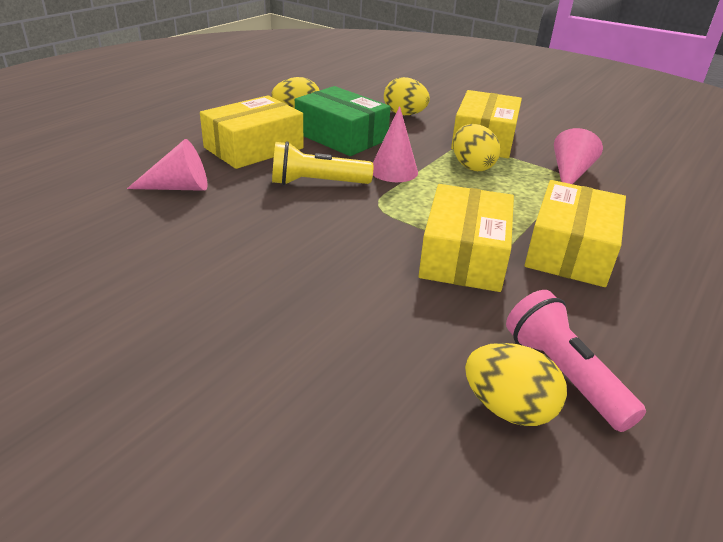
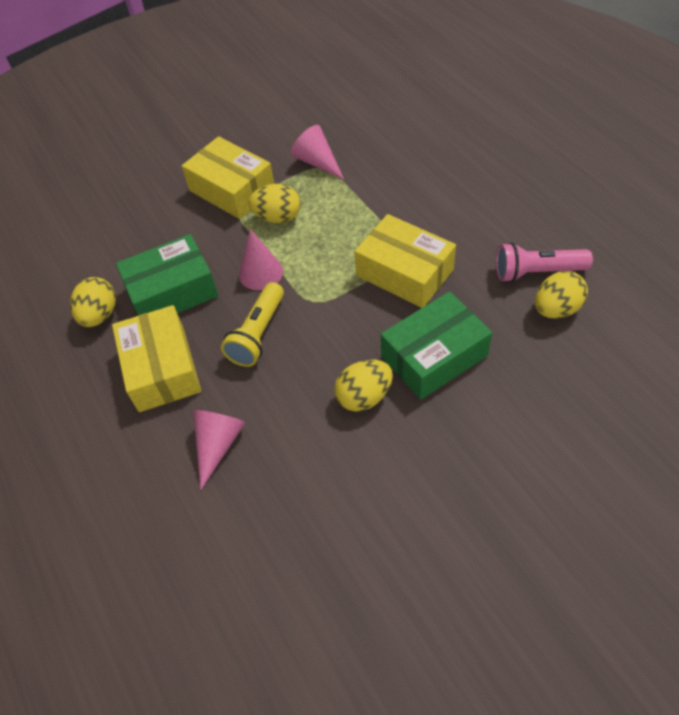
camera: 60 degrees left, 20 degrees up
yellow egg [384,77,430,115] -> yellow egg moved to [334,360,393,412]
yellow box [525,180,626,287] -> none
none -> green box [381,291,492,400]

